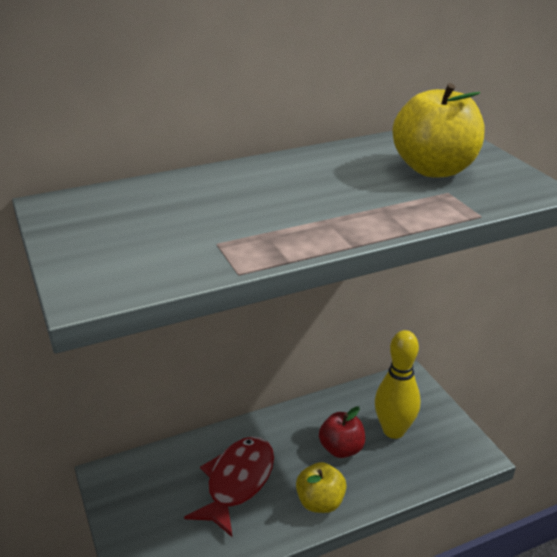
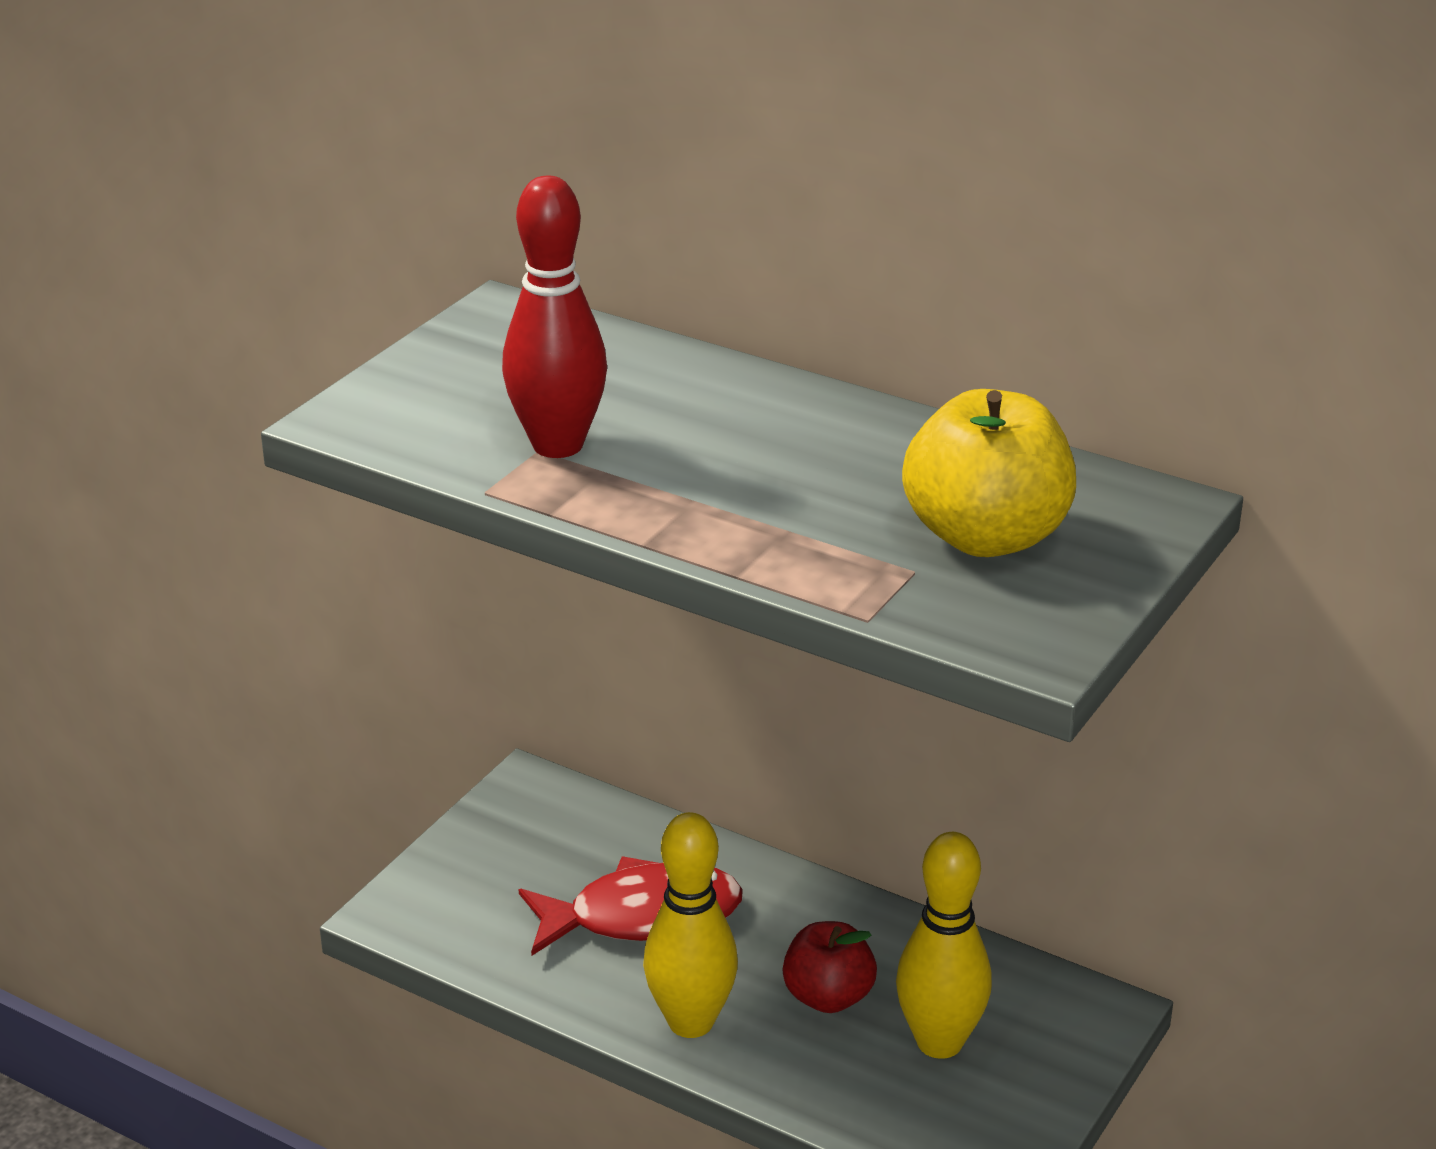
camera: 55 degrees right, 0 degrees up
yellow apple [296,462,347,513] -> yellow bowling pin [643,812,738,1038]
none -> red bowling pin [502,176,607,458]

